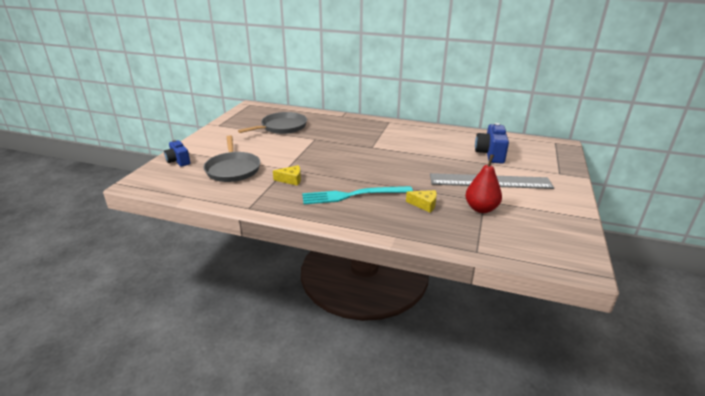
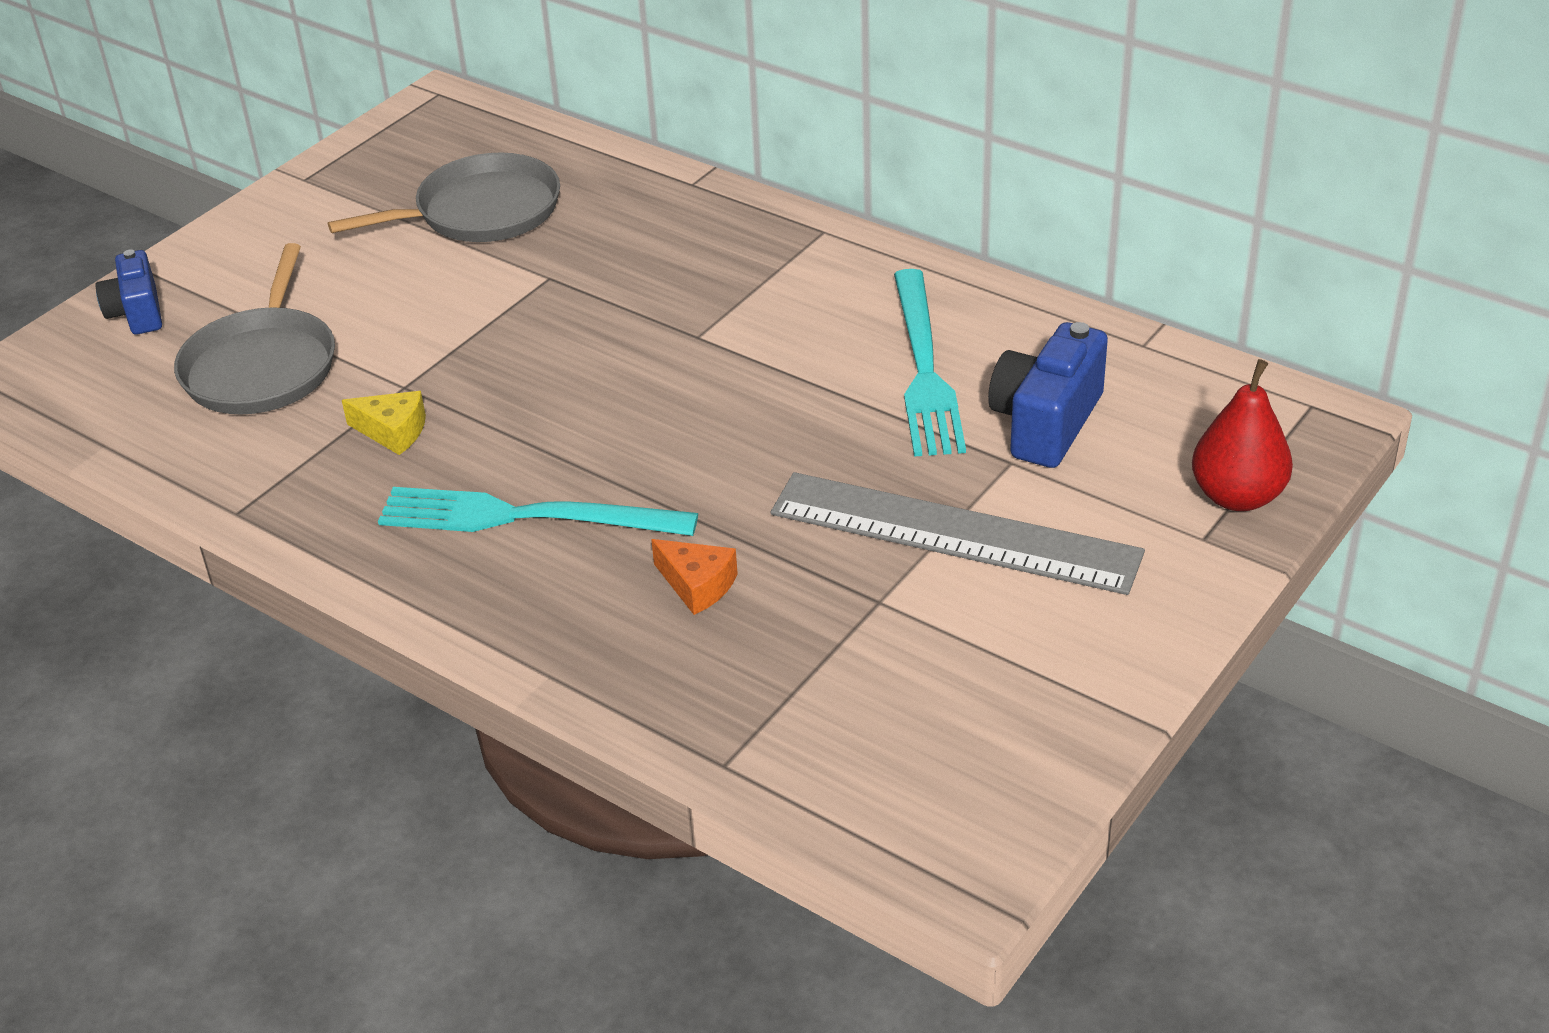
camera: 20 degrees right, 10 degrees up
yellow cheese [406,190,437,213] -> orange cheese [651,539,738,615]
red pear [465,154,502,213] -> red pear moved to [1192,359,1293,511]
none -> turquoise fork [894,269,966,457]

